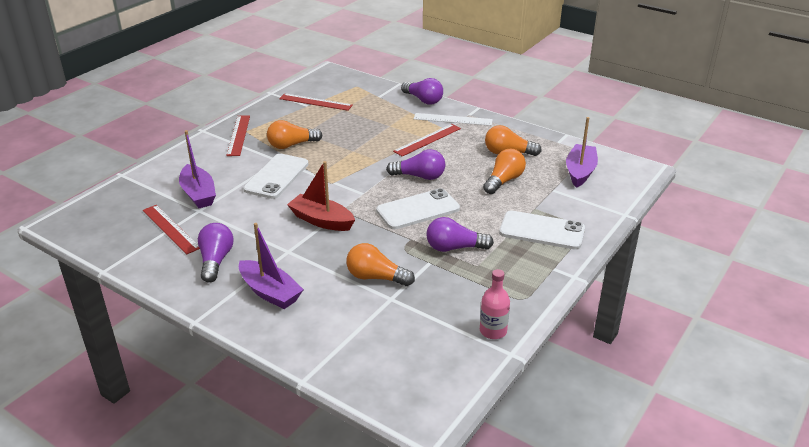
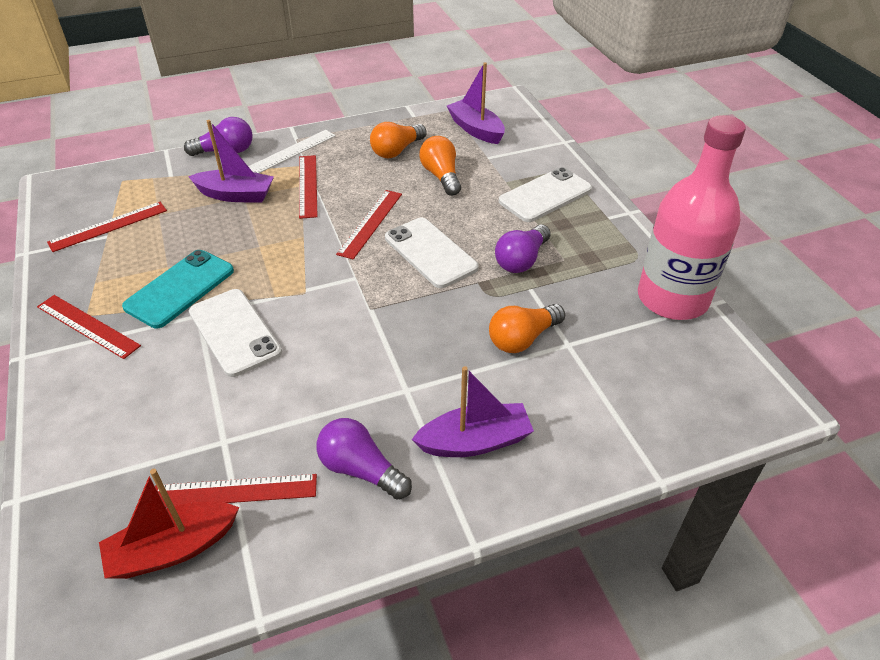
camera: 55 degrees left, 10 degrees up
purple boat [179,130,216,208] -> purple boat moved to [188,120,274,203]
orange light bulb [267,120,322,149] -> turquoise phone [122,250,234,328]
red boat [287,161,355,231] -> red boat moved to [99,469,239,579]
white phone [376,188,460,229] -> white phone turned 45 degrees counterclockwise [385,218,479,288]
purple light bulb [386,149,445,180] -> red ruler [336,190,402,259]
pink bottle [480,269,510,339] -> pink bottle [638,115,746,320], size x2.30

